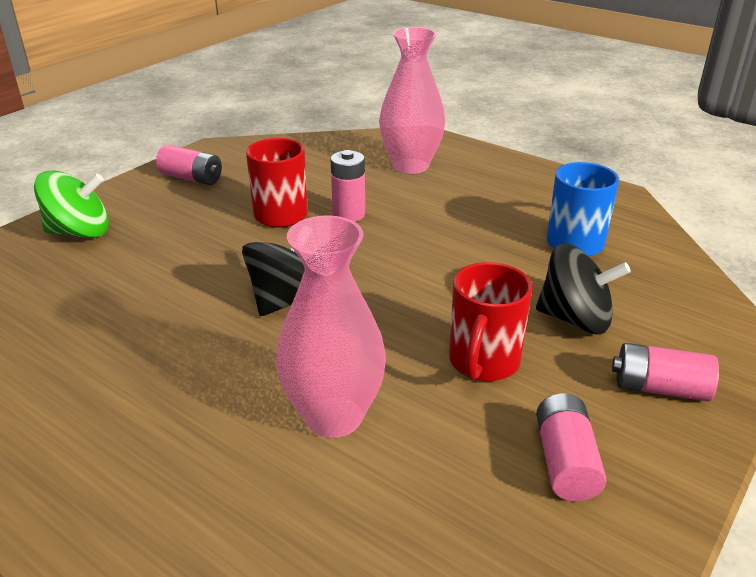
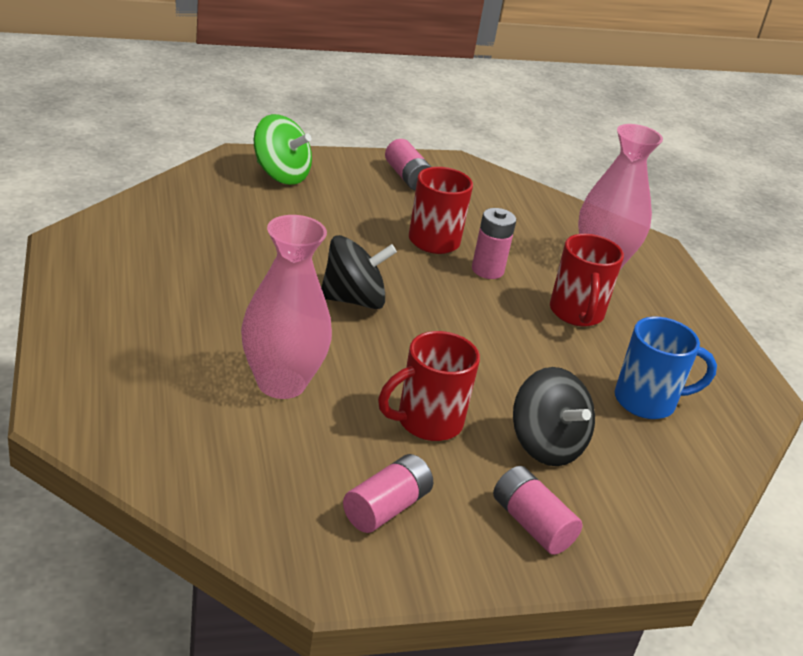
camera: 35 degrees right, 0 degrees up
none -> red mug [550,234,624,327]

